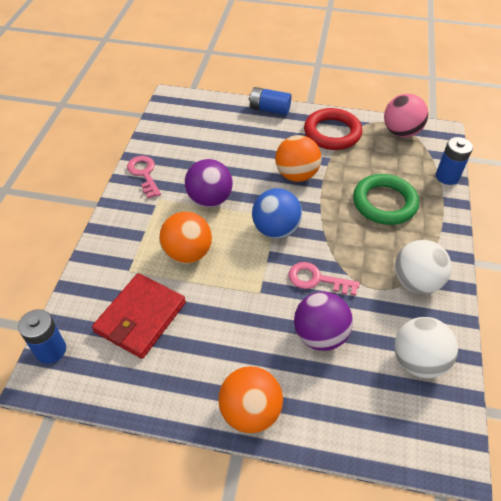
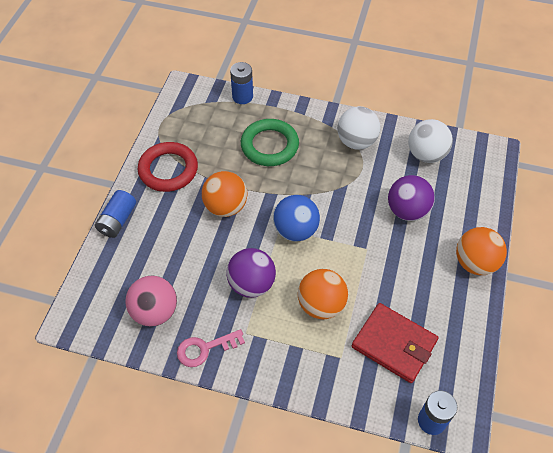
camera: 85 degrees left, 5 degrees up
pink key [289,262,360,296] -> none
pink ball [384,94,428,137] -> pink ball moved to [125,275,177,327]

